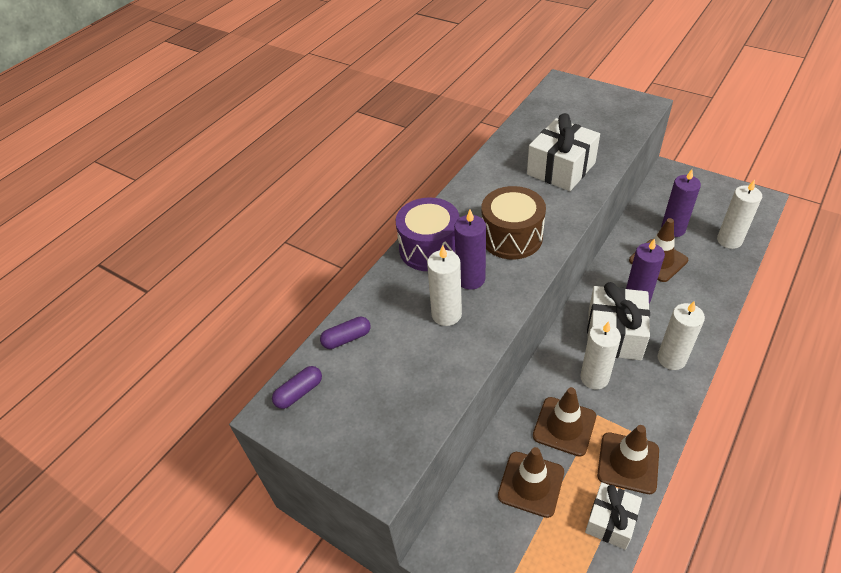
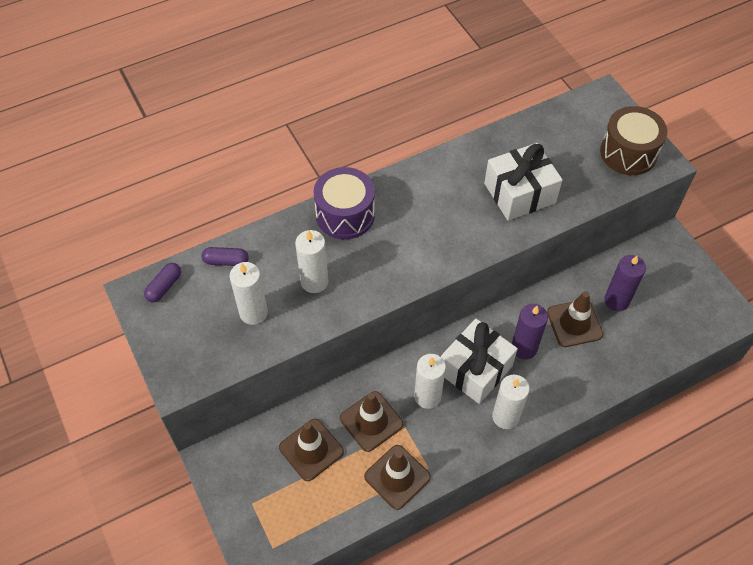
camera: 25 degrees right, 10 degrees up
purple capsule [272,366,322,409] -> purple capsule turned 45 degrees counterclockwise [144,263,181,302]
purple candle [454,209,486,290] -> none
brown drum [482,186,546,259] -> brown drum moved to [600,106,667,175]
white gift [585,482,642,550] -> none
white candle [717,179,762,249] -> white candle moved to [230,262,268,325]

